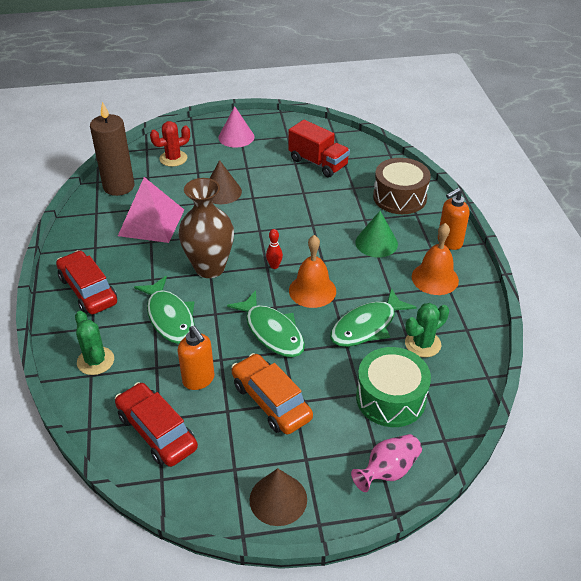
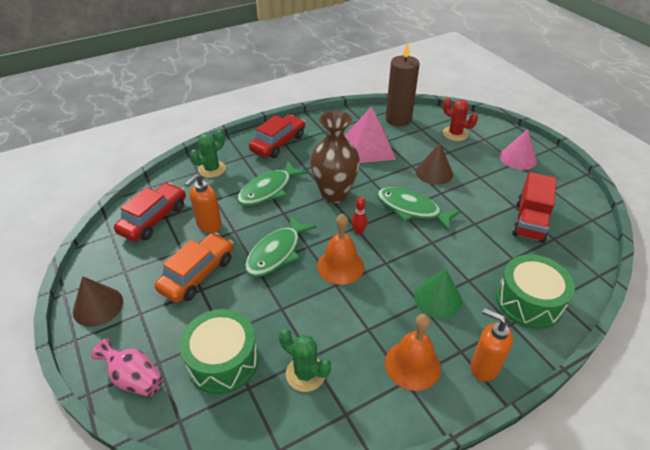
camera: 70 degrees right, 0 degrees up
green fish [330,288,417,347] -> green fish moved to [377,187,461,231]
brown drum [373,158,431,214] -> green drum [496,255,575,329]

